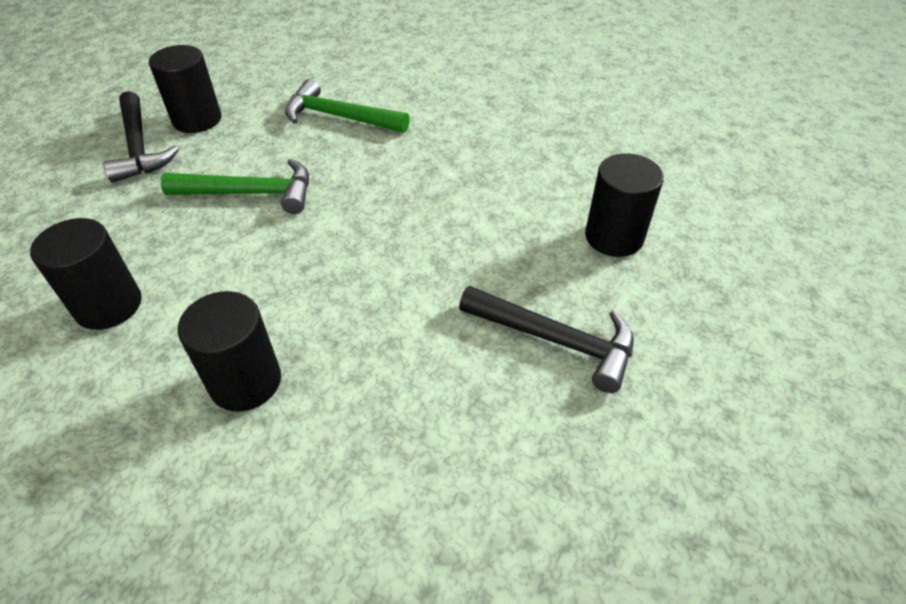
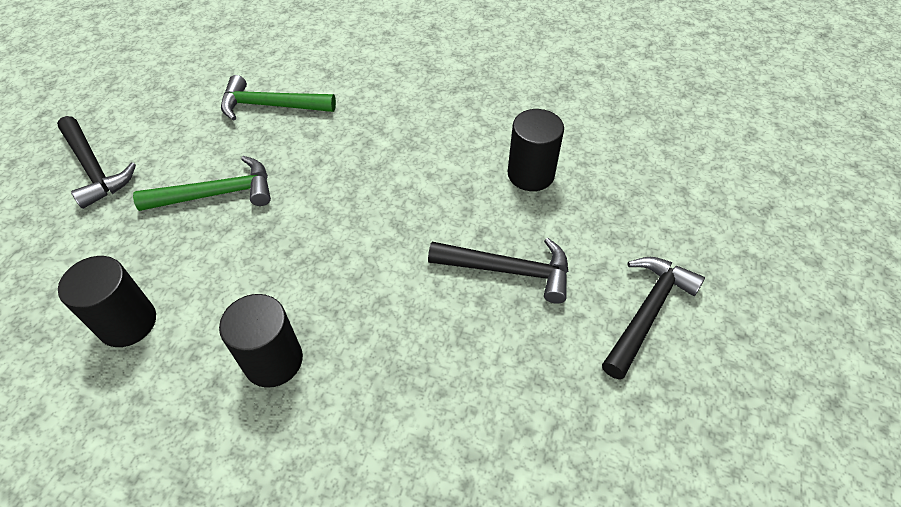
camera: 15 degrees left, 5 degrees up
black cylinder [149,45,221,133] -> none
none -> black hammer [602,257,705,380]

